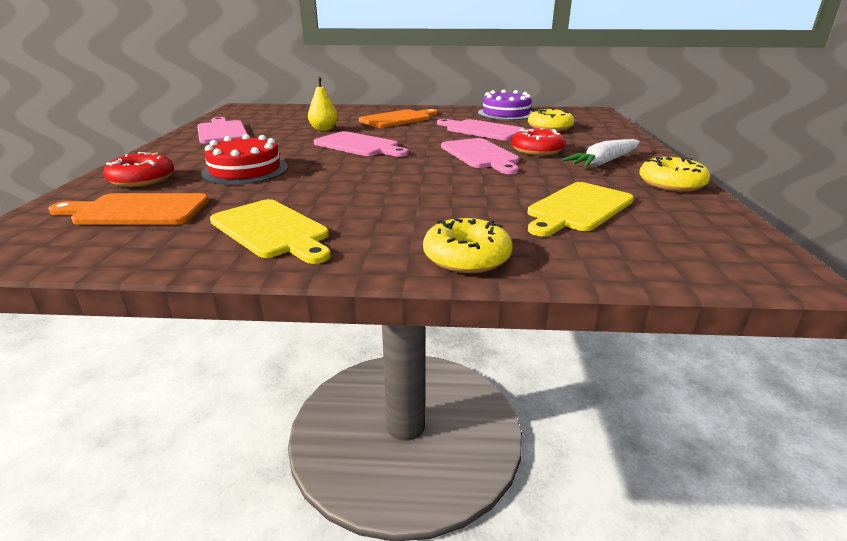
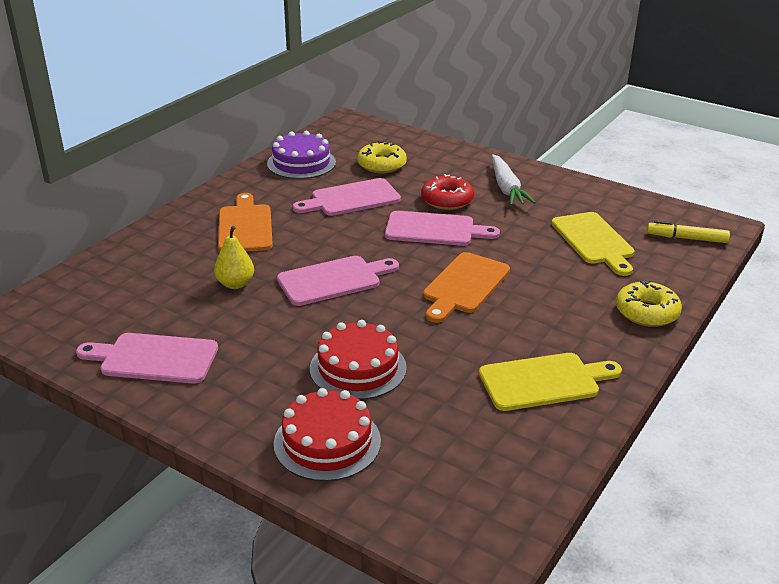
camera: 60 degrees left, 5 degrees up
orange cutting board [49,193,209,225] -> orange cutting board moved to [423,252,510,323]
red donut [103,152,174,187] -> red cake [274,388,381,481]
yellow donut [639,156,710,192] -> none
none -> yellow marker [647,221,730,243]

